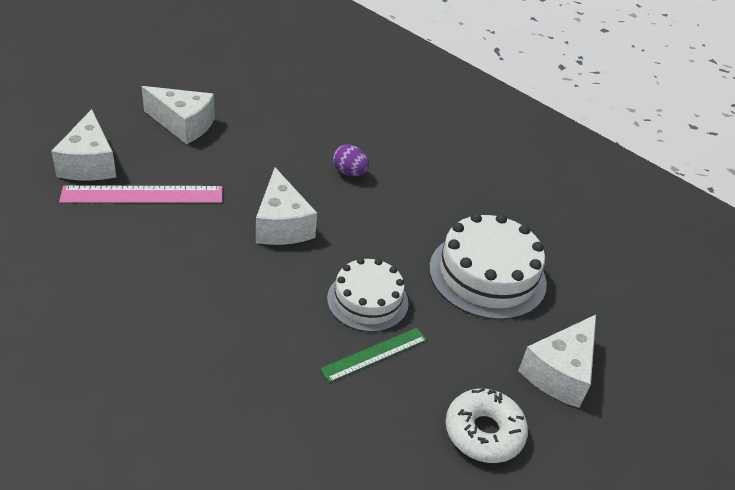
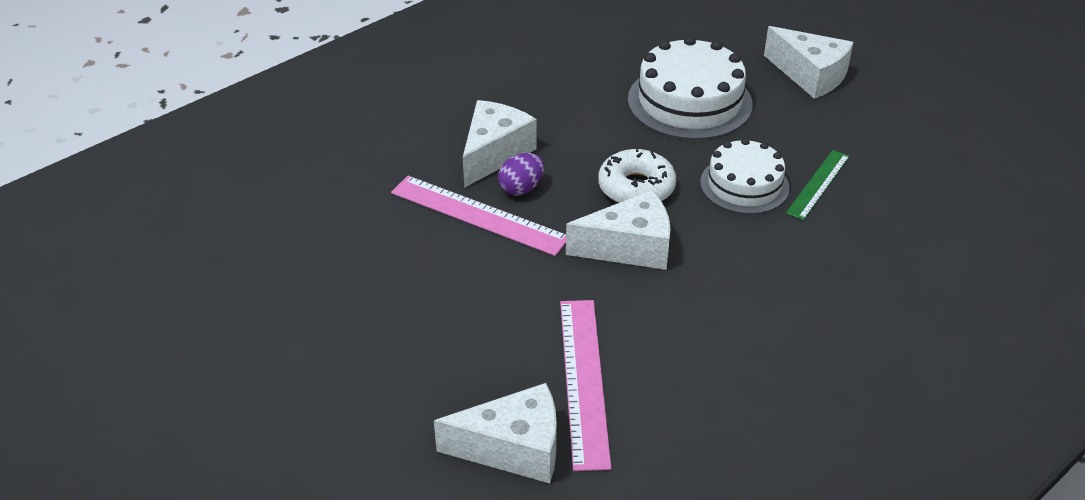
camera: 80 degrees left, 0 degrees up
white cheese [141,86,215,144] -> white cheese moved to [463,100,537,188]
green ruler [320,328,427,383] -> green ruler turned 60 degrees clockwise [786,150,850,220]
white donut [446,388,528,463] -> white donut moved to [598,147,676,203]
none -> pink ruler [391,176,566,256]

